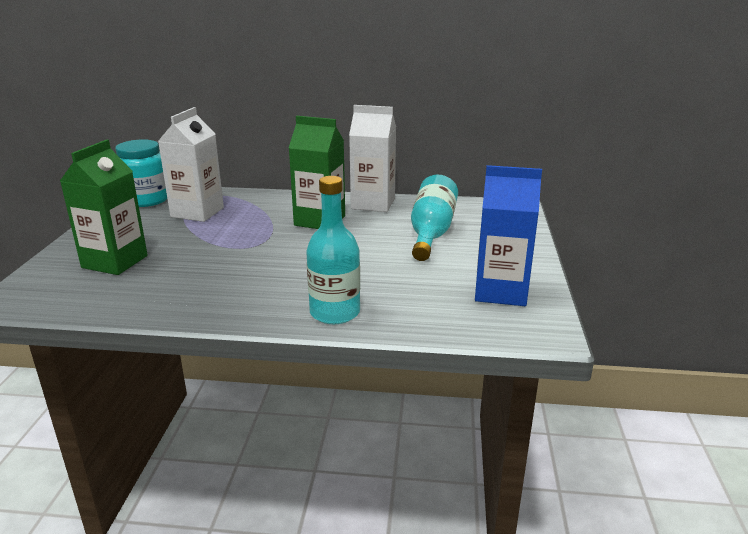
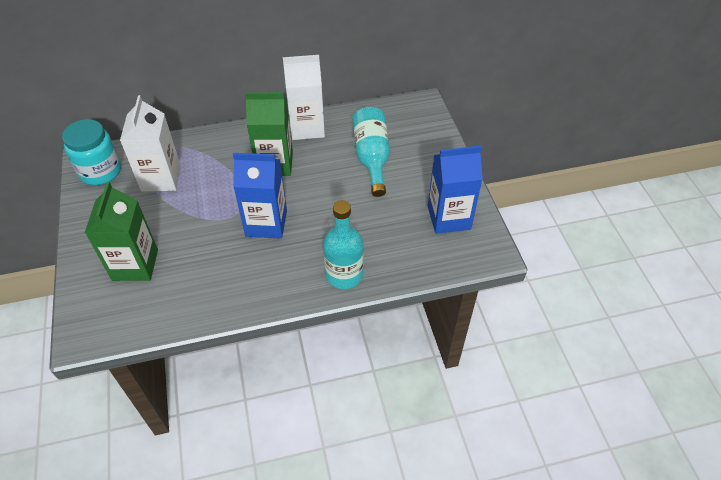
camera: 20 degrees left, 25 degrees up
none -> blue carton [233,153,287,239]

